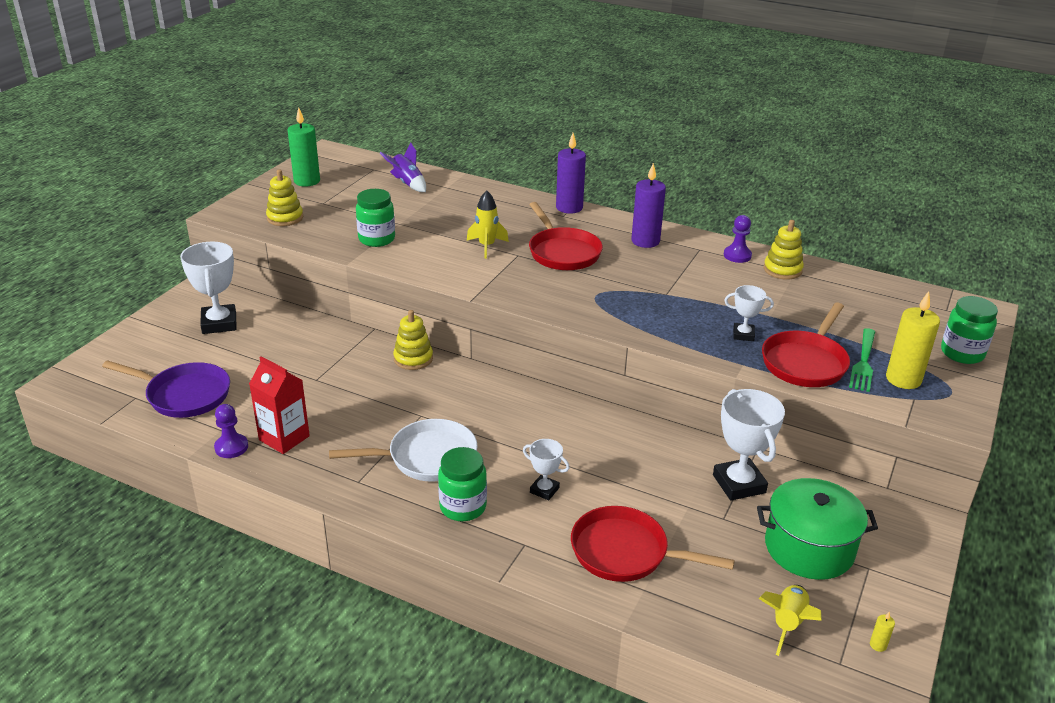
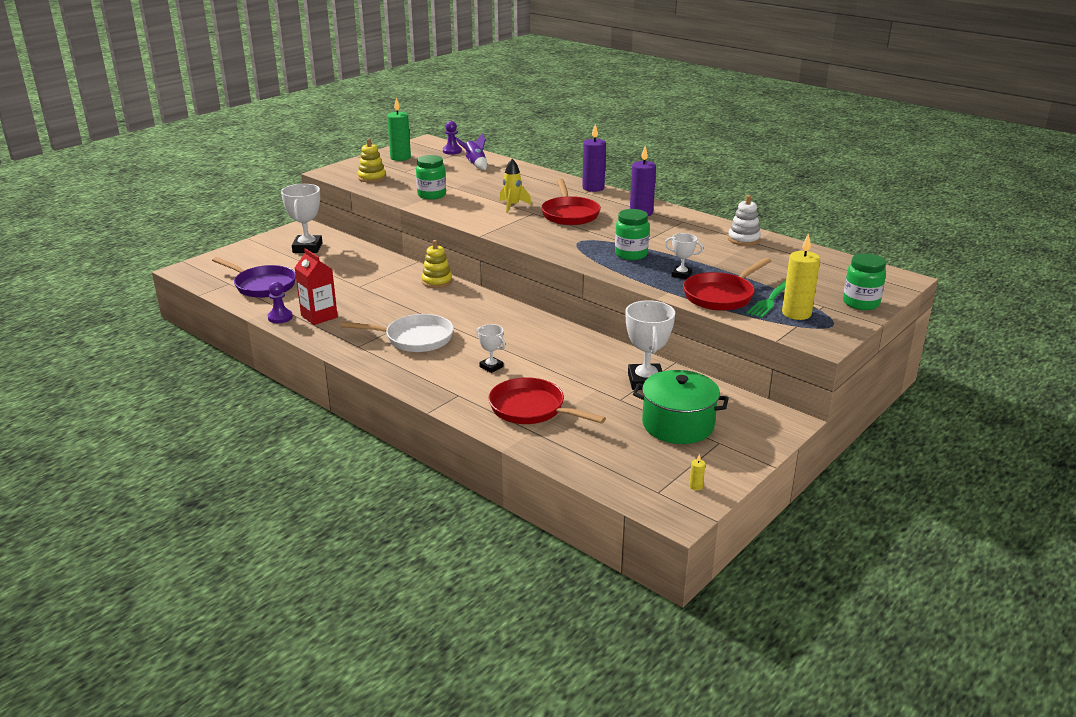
camera: 15 degrees right, 5 degrees down
green jar [438,447,487,521] -> green jar moved to [615,209,649,260]
purple pawn [724,215,752,263] -> purple pawn moved to [443,121,462,155]
yellow rocket [759,585,822,656] -> none
yellow stacking toy [764,220,804,280] -> white stacking toy [728,195,761,246]

